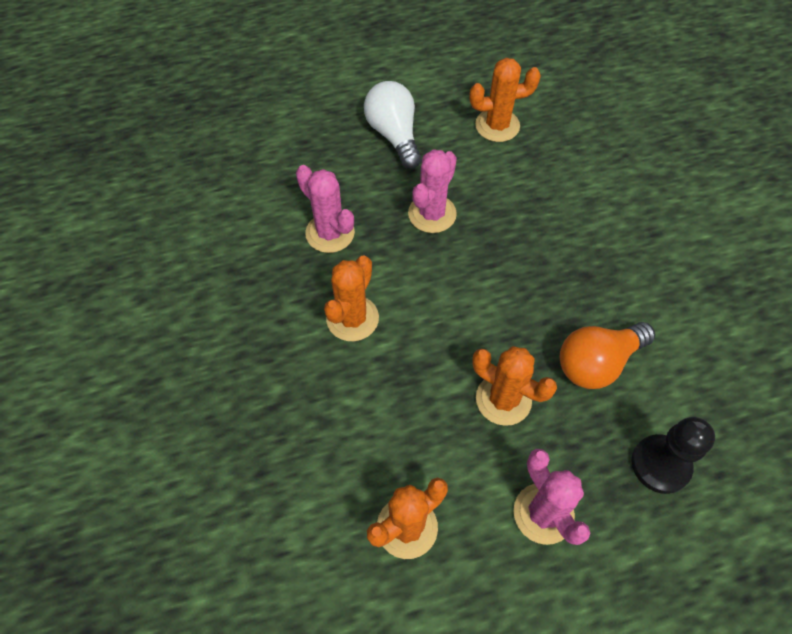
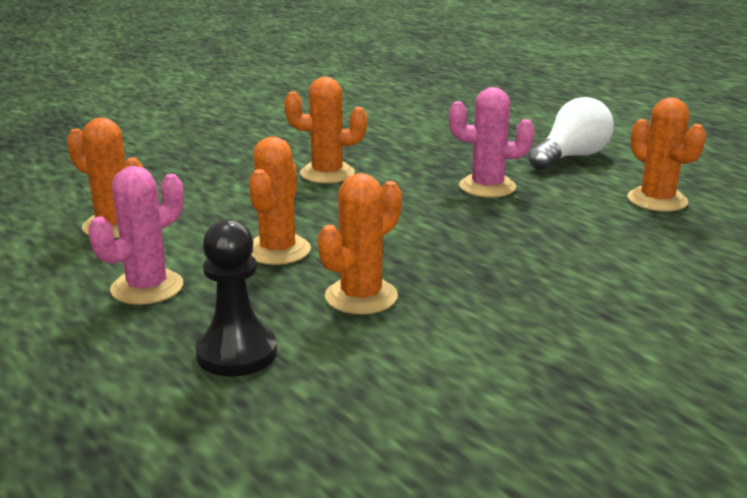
camera: 70 degrees right, 35 degrees down
pink cactus [296,165,355,253] -> none
orange light bulb [560,322,655,389] -> orange cactus [318,173,402,315]

